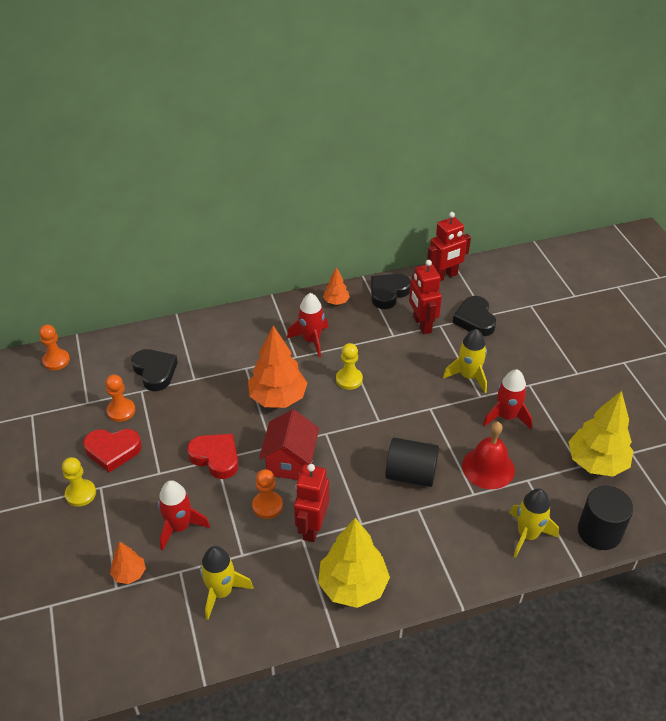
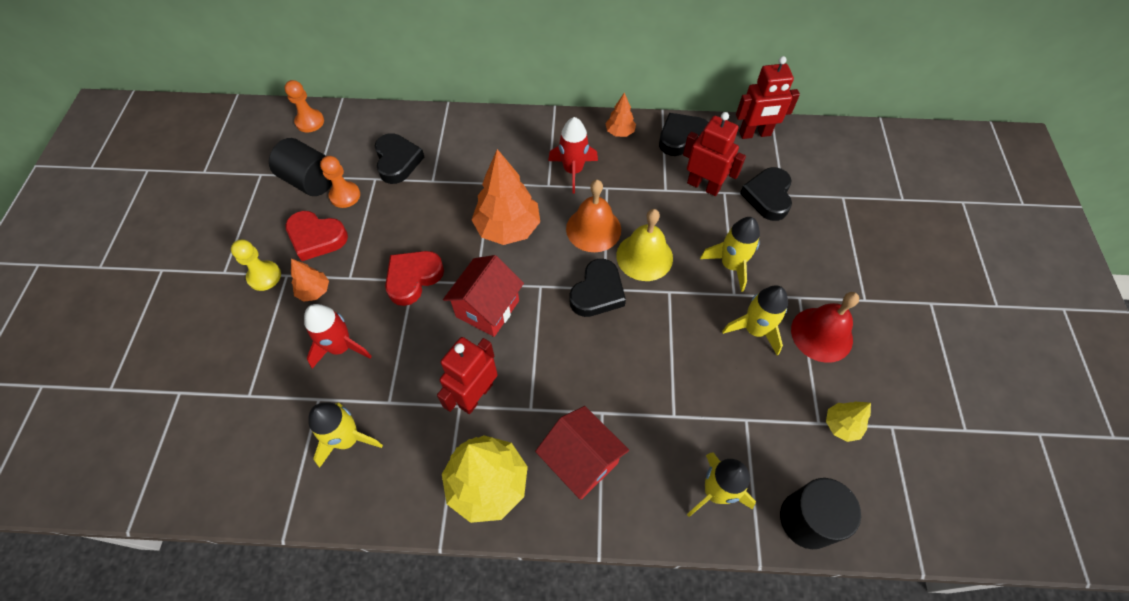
camera: 20 degrees right, 15 degrees up
orange tree [110,541,146,584] -> orange tree moved to [291,259,329,302]
red heart [187,434,238,479] -> red heart turned 105 degrees counterclockwise [385,251,444,306]
orange pawn [252,469,283,519] -> none
yellow pawn [336,343,363,390] -> orange bell [566,180,621,252]
black cylinder [385,438,439,487] -> black cylinder moved to [269,138,332,196]
red robot [409,260,442,334] -> red robot turned 120 degrees clockwise [683,112,746,196]
red bell [462,422,515,489] -> red bell moved to [791,292,859,363]
red rocket [483,369,532,430] -> yellow rocket [722,285,788,356]
yellow tree [568,391,633,477] -> yellow tree [826,402,871,442], size x0.50
none -> red house [535,406,629,499]
none -> black heart [569,259,626,317]
none -> yellow bell [616,209,673,281]

